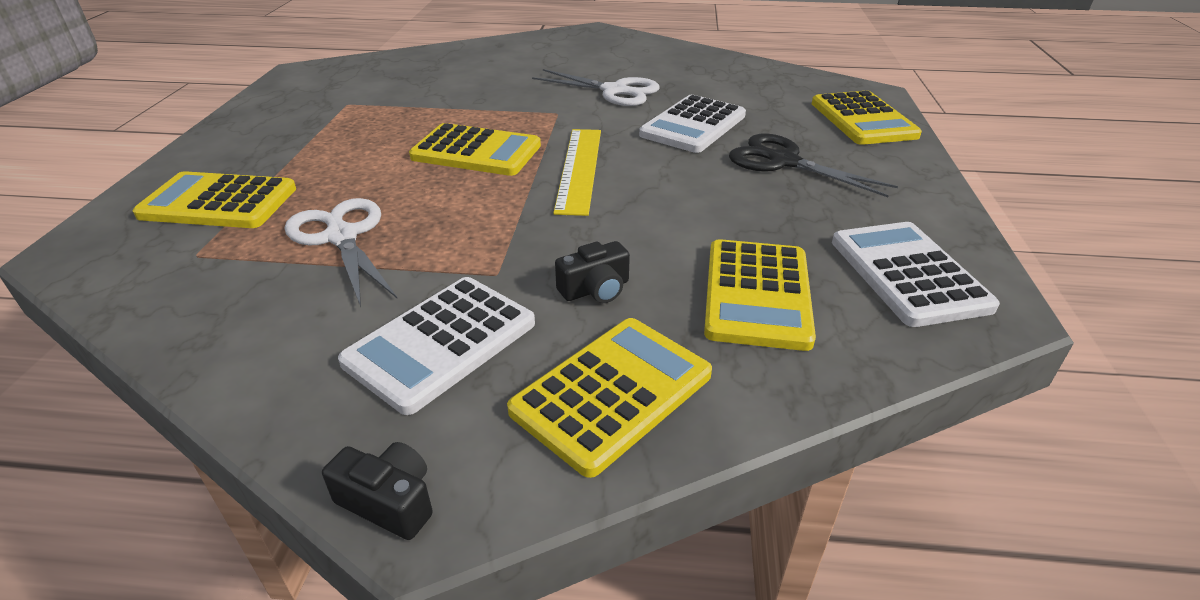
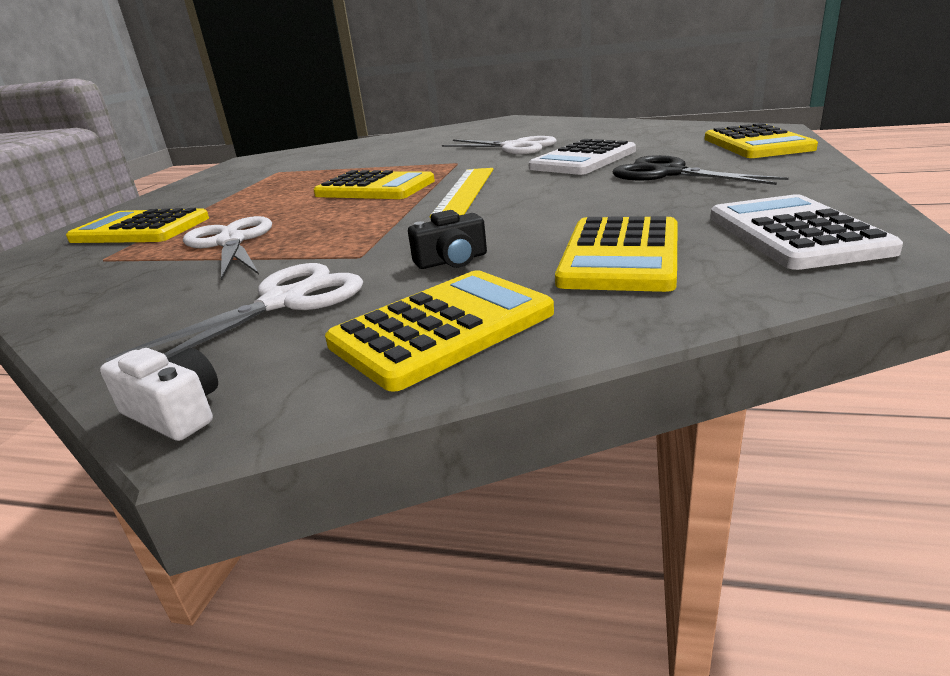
camera: 10 degrees right, 10 degrees down
black camera [322,442,433,540] -> white camera [100,348,218,441]
white calculator [338,277,535,415] -> white scissors [106,263,363,362]

